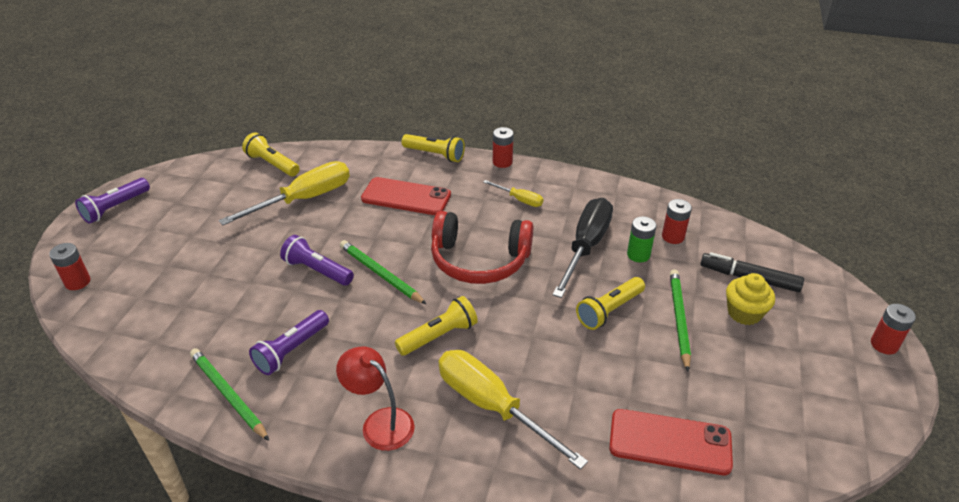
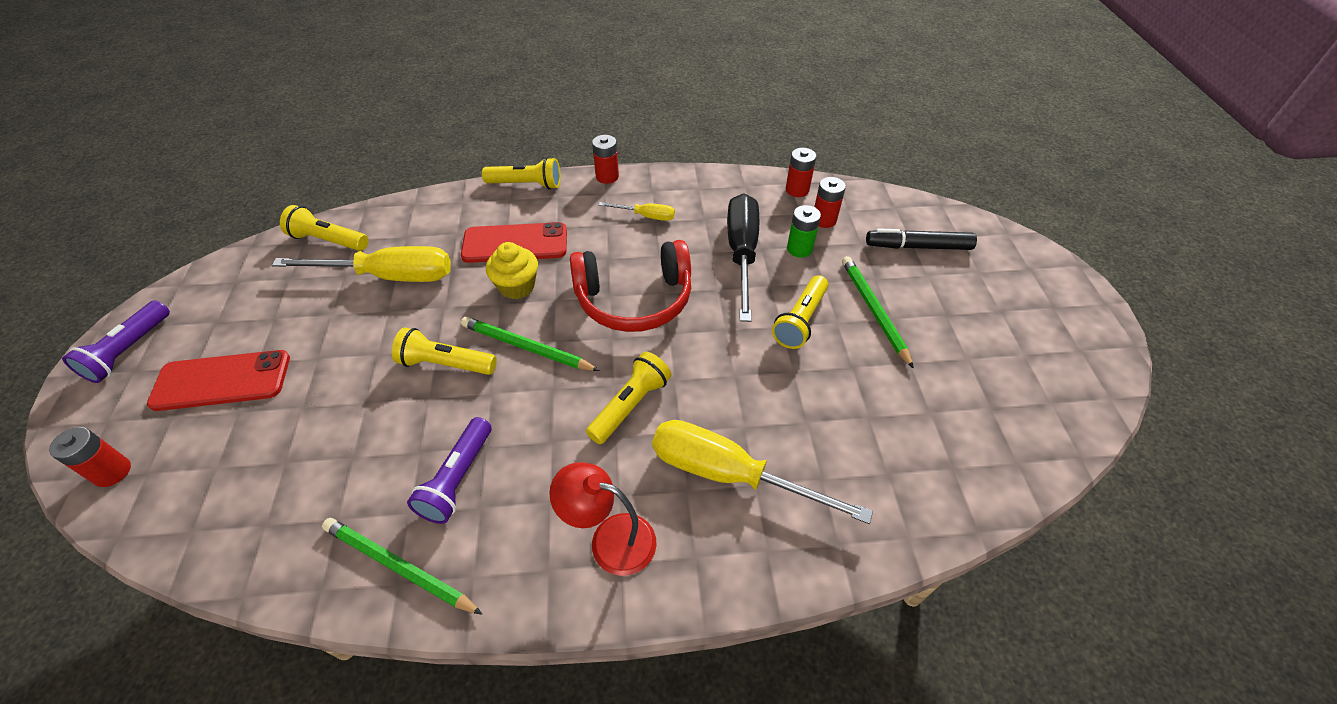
camera: 20 degrees left, 10 degrees up
yellow screwdriver [219,161,350,225] -> yellow screwdriver turned 60 degrees clockwise [272,246,451,282]
purple flashlight [280,235,354,286] -> yellow flashlight [392,327,497,375]
red phone [609,409,733,475] -> red phone moved to [147,350,290,411]
yellow cupcake [726,273,775,325] -> yellow cupcake moved to [486,242,538,299]
red battery [871,304,916,354] -> red battery moved to [786,148,816,197]

